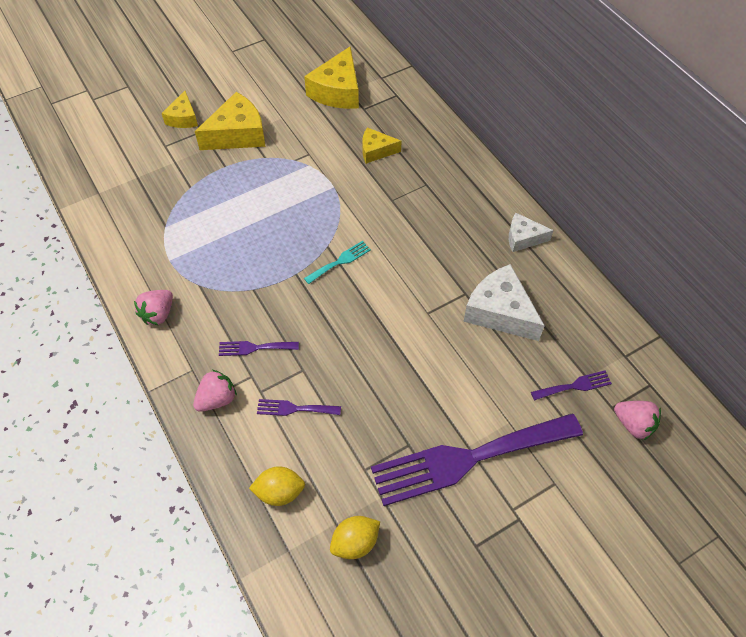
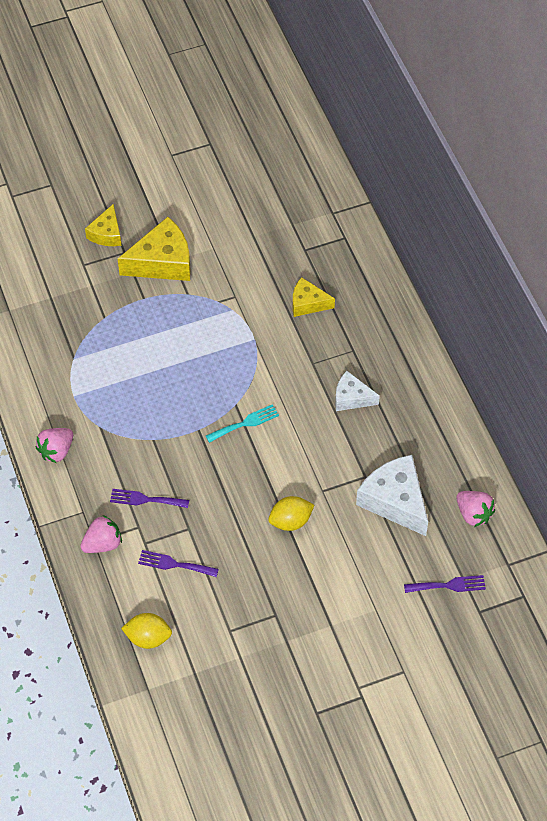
camera: 10 degrees right, 0 degrees up
yellow cheese [304,46,359,109] -> none
yellow lemon [330,516,380,559] -> yellow lemon moved to [268,496,314,531]
purple fork [371,413,583,506] -> none
white cheese [509,213,554,252] -> white cheese moved to [335,371,380,411]
pink strawberry [614,401,661,440] -> pink strawberry moved to [456,491,495,527]

